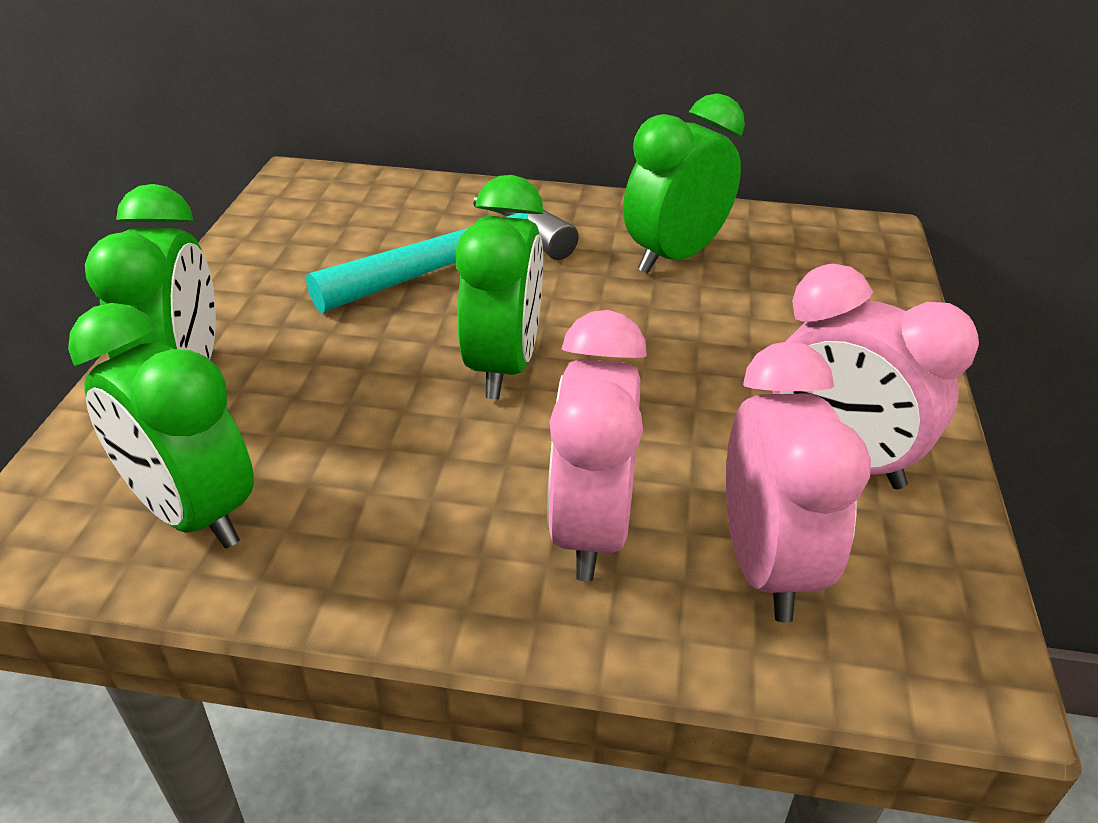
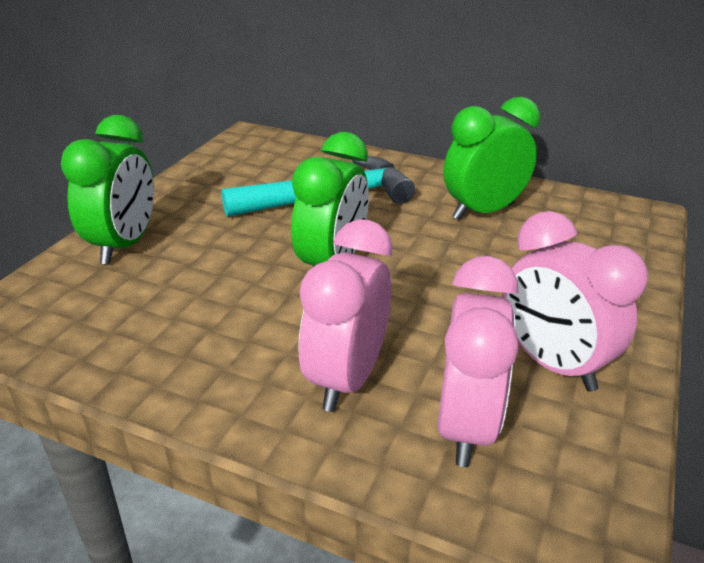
camera: 15 degrees right, 5 degrees down
green clock [68,303,254,548] -> none

